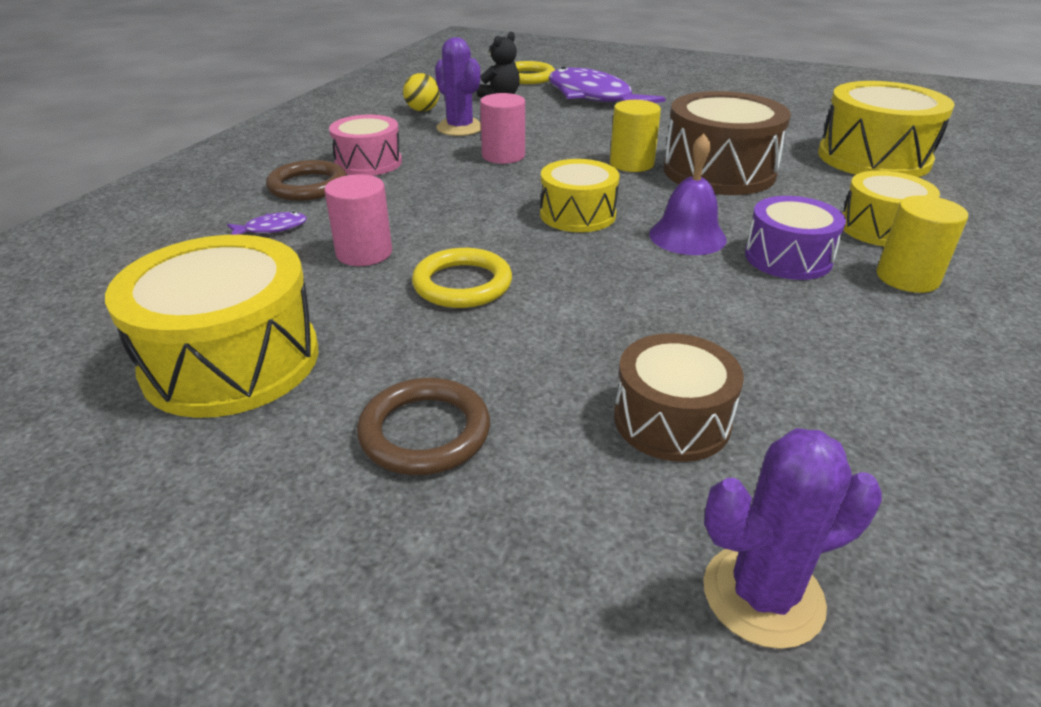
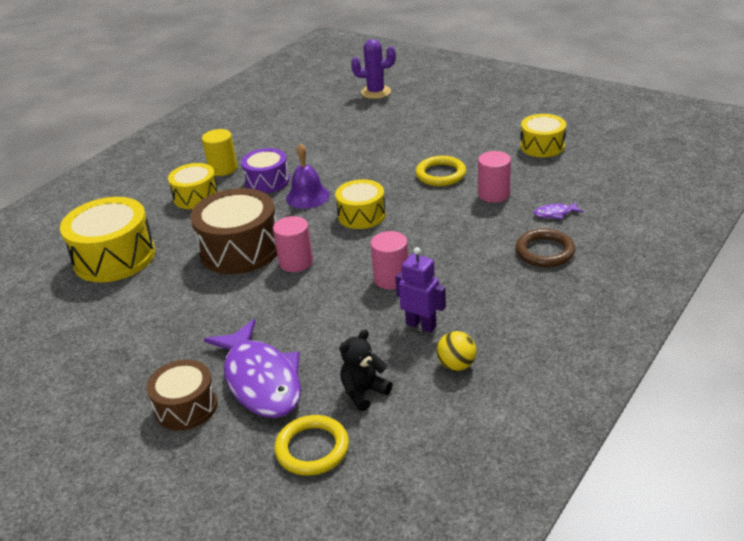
camera: 165 degrees left, 0 degrees up
yellow drum [105,235,318,418] -> yellow drum [520,114,566,157], size x0.61
pink drum [329,115,402,176] -> none
brown ring [357,378,490,475] -> none
purple cactus [435,37,481,136] -> purple robot [395,247,446,333]
yellow cylinder [610,100,661,172] -> pink cylinder [273,216,313,272]
brown drum [614,333,744,462] -> brown drum moved to [147,359,217,430]

